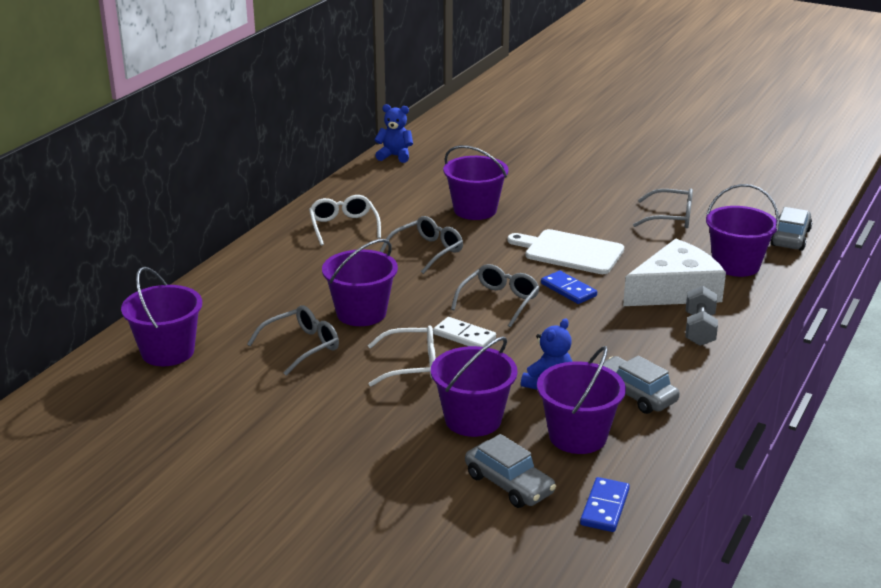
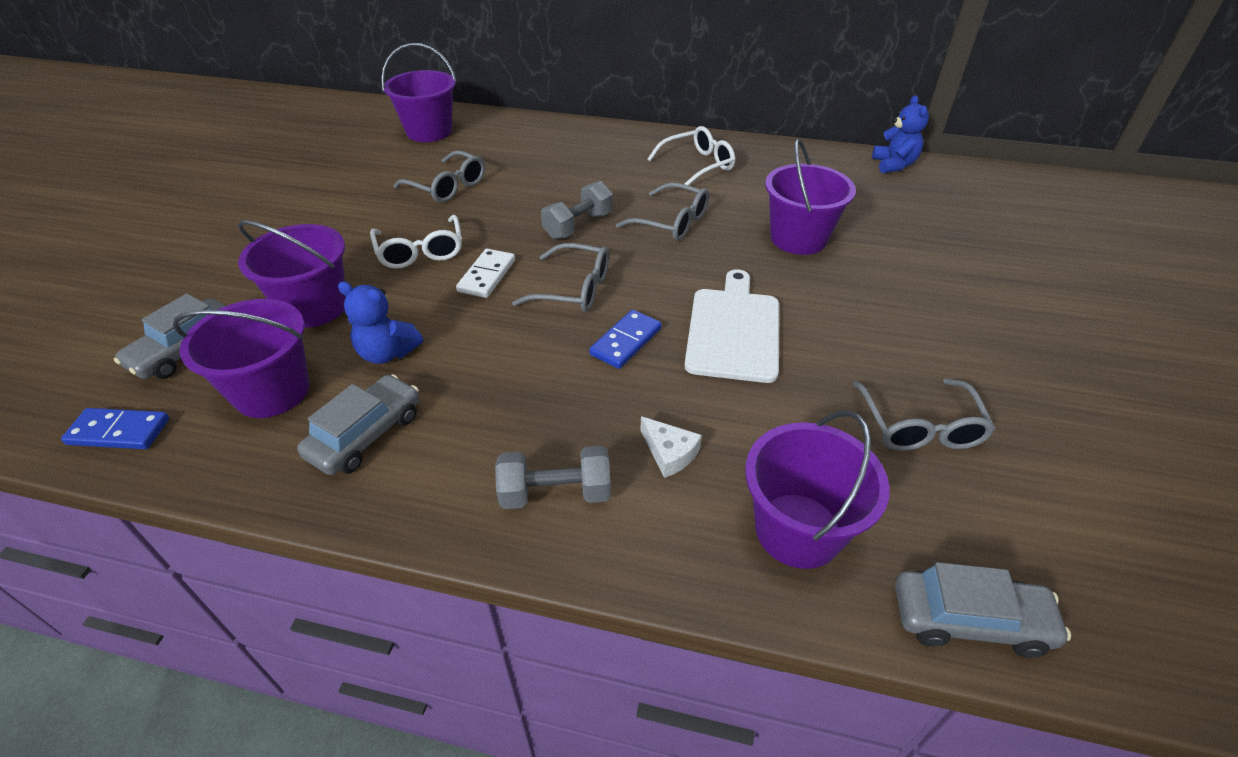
camera: 75 degrees right, 15 degrees up
purple bucket [322,239,398,326] -> none
white cheese [623,239,726,306] -> white cheese [640,416,702,478], size x0.40
none -> grey dumbbell [541,181,613,239]

